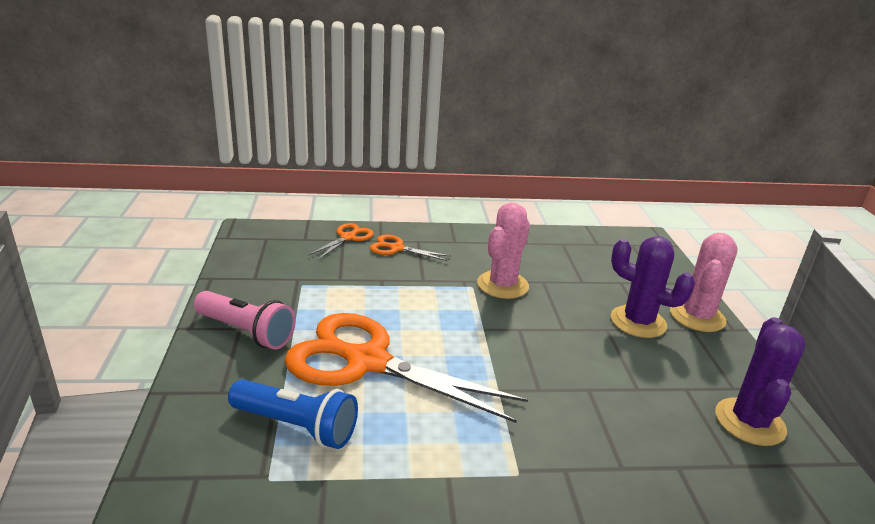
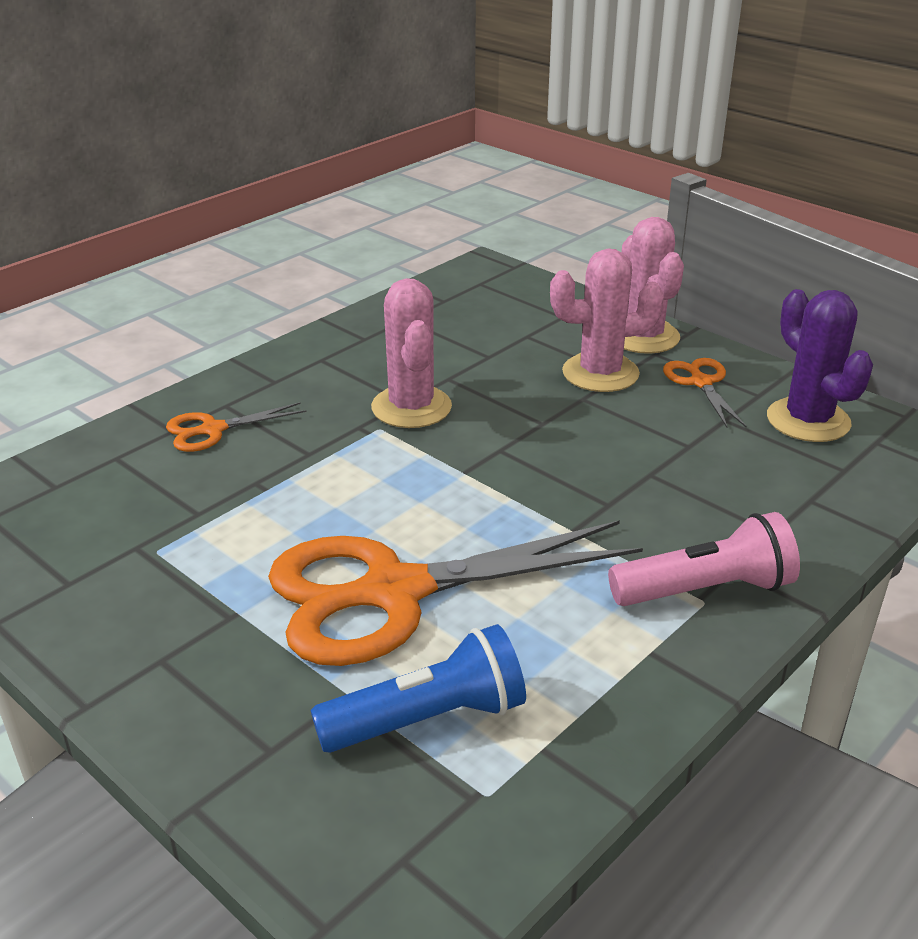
camera: 40 degrees left, 5 degrees up
pink flashlight [194,291,296,349] -> pink flashlight moved to [608,512,800,606]
orange scissors [308,223,374,260] -> orange scissors moved to [663,358,746,427]
purple cactus [611,236,695,338] -> pink cactus [550,248,664,392]

